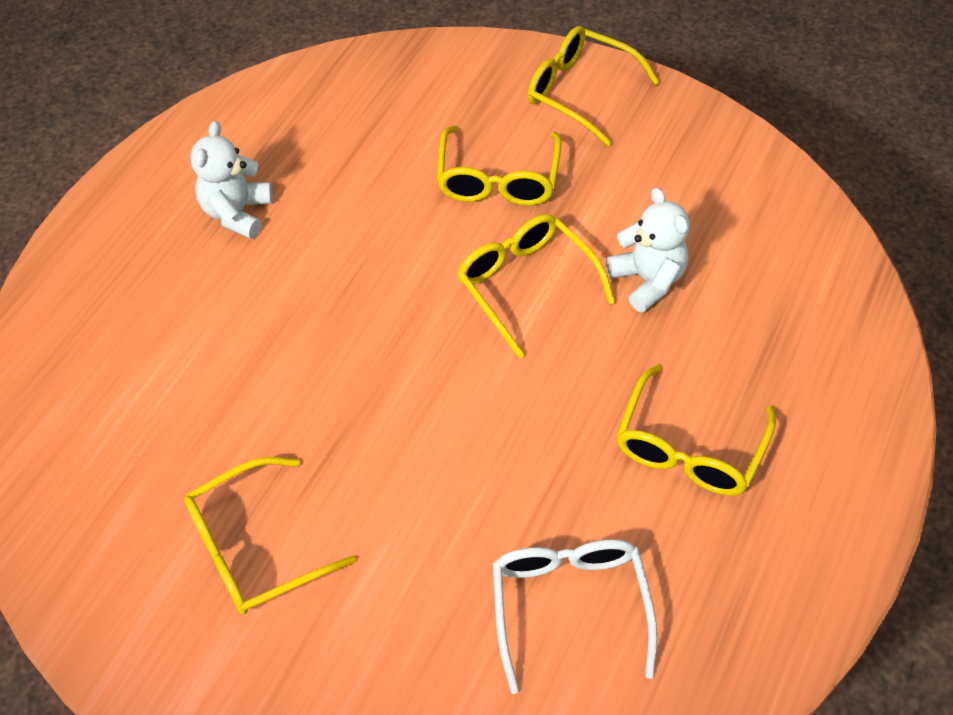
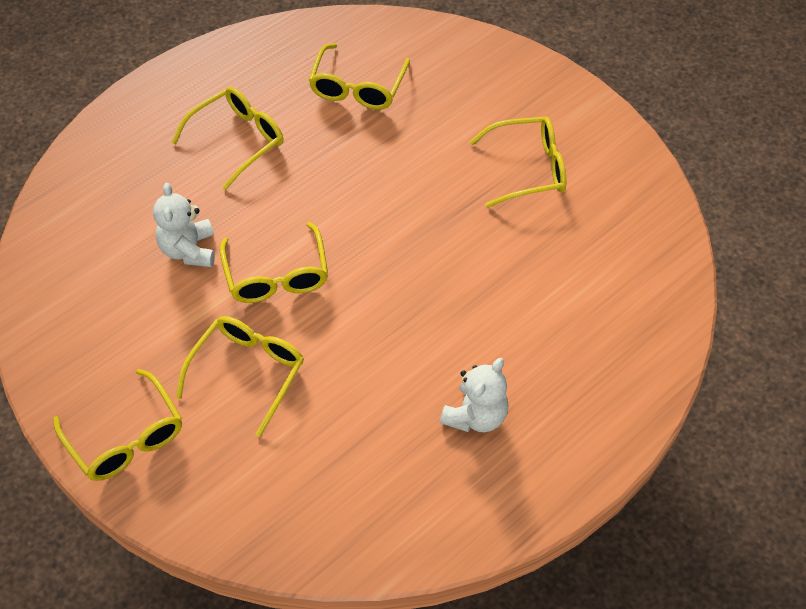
camera: 160 degrees left, 0 degrees up
white glasses [493,539,657,694] -> yellow glasses [309,43,410,110]

